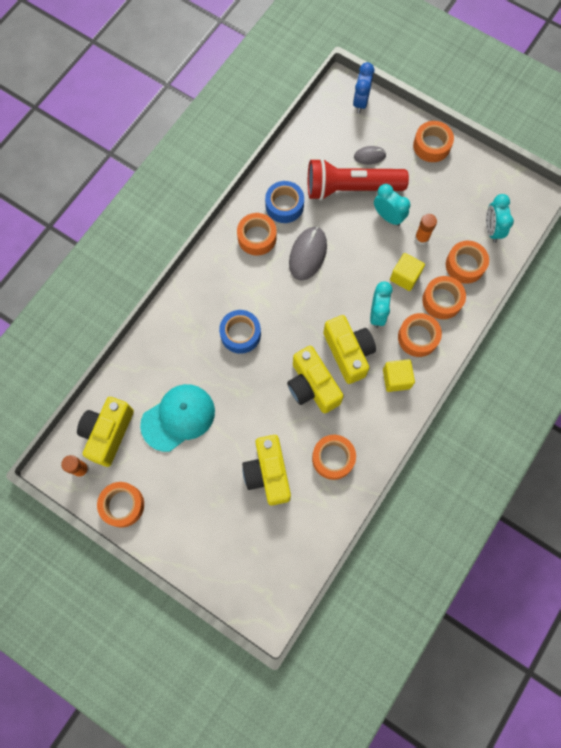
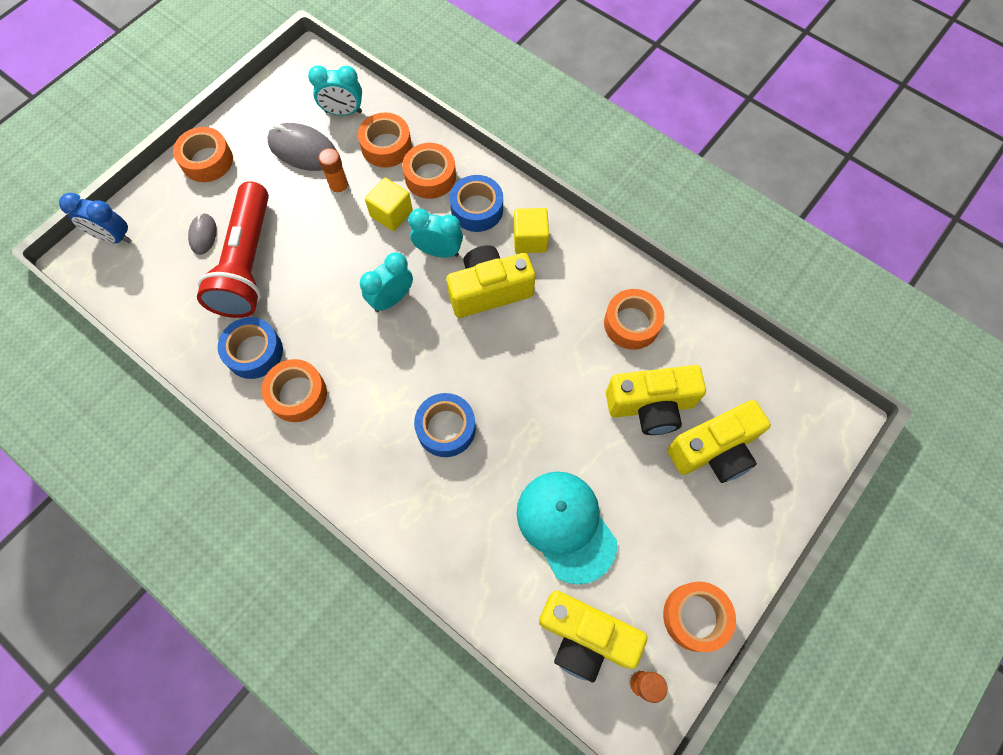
camera: 85 degrees left, 5 degrees down
yellow camera [287,346,344,413] -> yellow camera moved to [667,400,771,483]
grey mouse [289,227,327,281] -> grey mouse moved to [267,123,337,171]
turquoise clock [374,184,410,226] -> turquoise clock moved to [360,252,413,312]
orange tape [398,313,442,357] -> blue tape [450,175,503,232]

